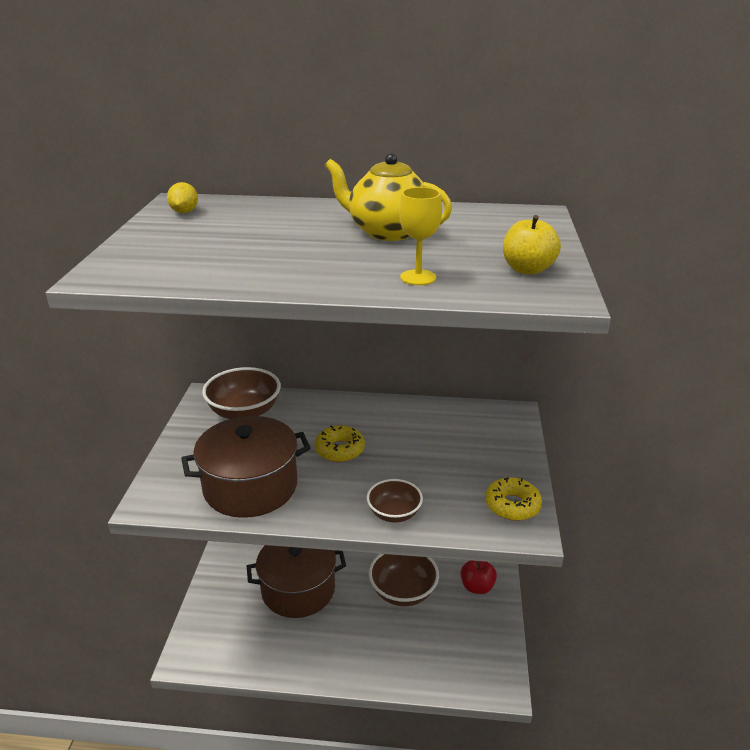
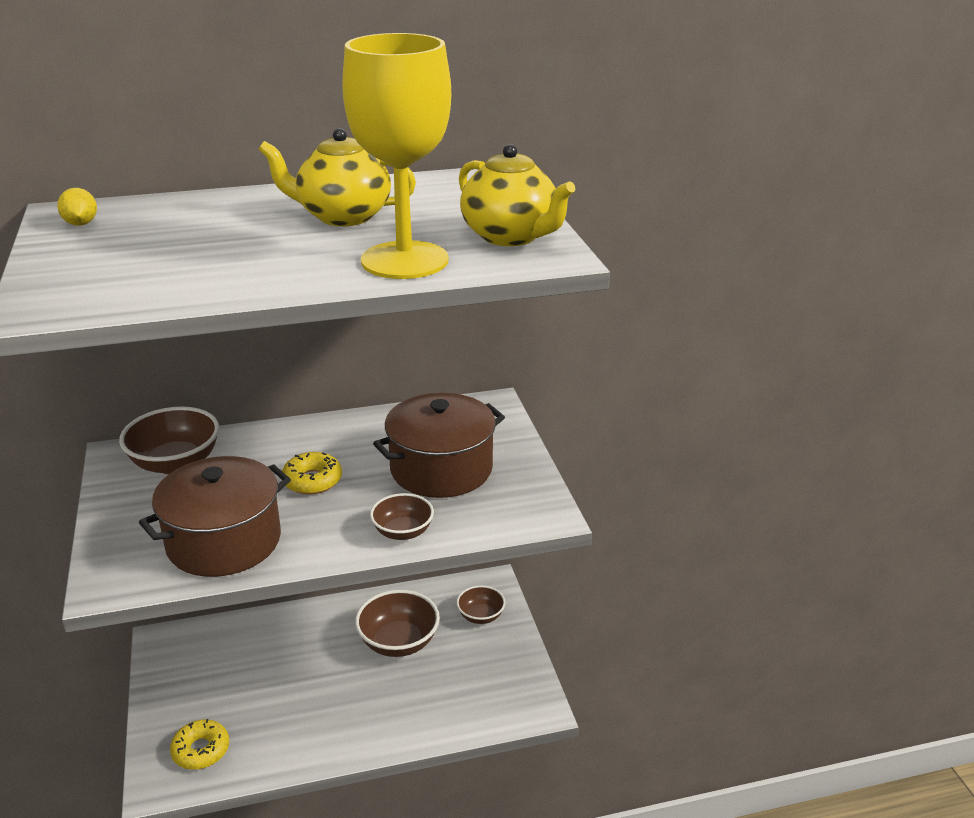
camera: 20 degrees left, 0 degrees up
brown pot [247,545,346,618] -> brown pot moved to [373,393,505,498]
yellow goblet [399,187,442,285] -> yellow goblet [342,33,451,279], size x2.24
red apple [461,560,497,594] -> brown bowl [456,585,505,624]
yellow donut [485,477,542,521] -> yellow donut moved to [170,719,229,770]
yellow apple [503,215,561,275] -> yellow teapot [459,144,575,246]

